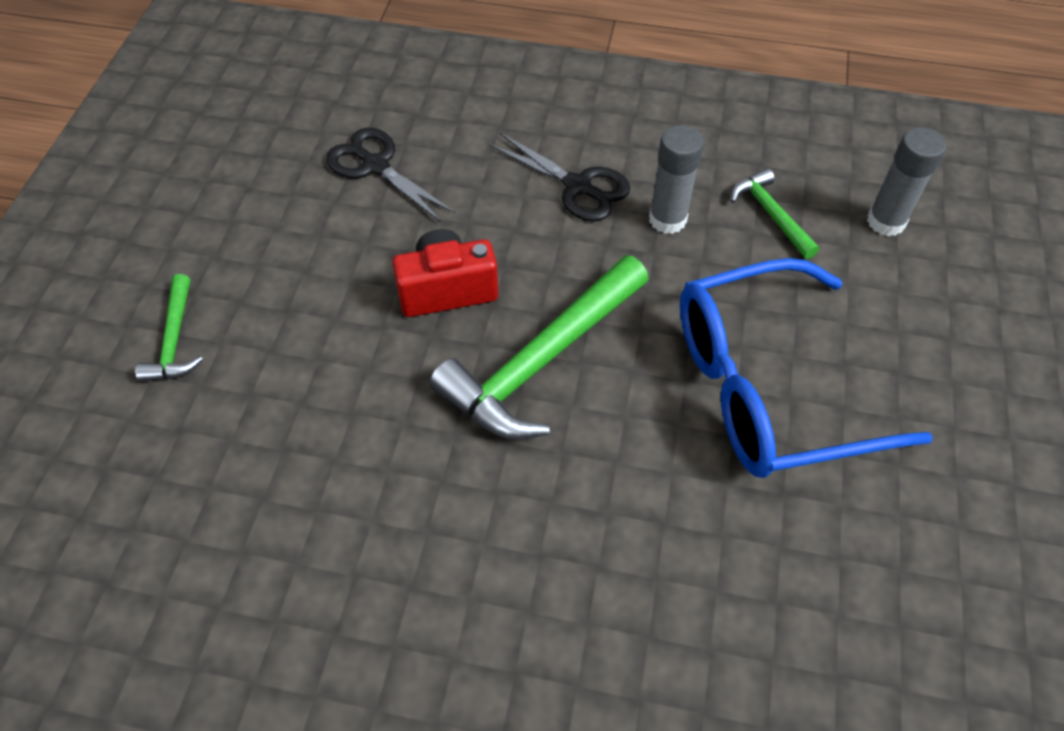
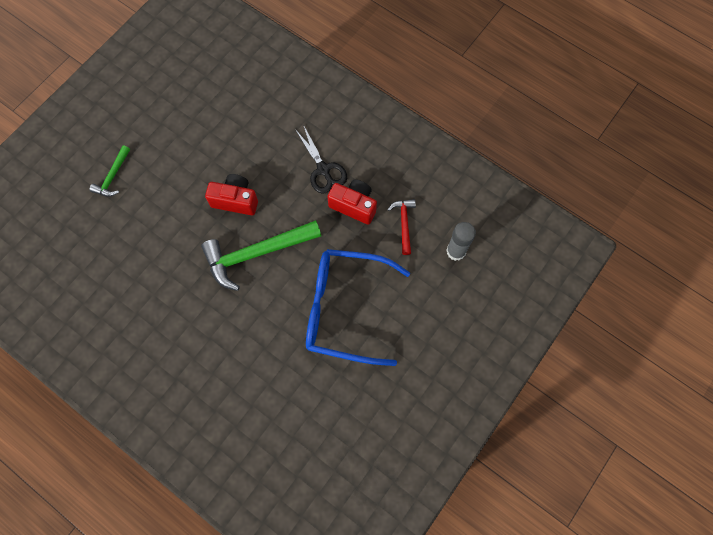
camera: 25 degrees right, 15 degrees up
black scissors [326,128,455,222] -> none
grey glue stick [649,125,704,234] -> red camera [327,179,377,225]
green hammer [731,168,819,259] -> red hammer [387,199,416,255]

